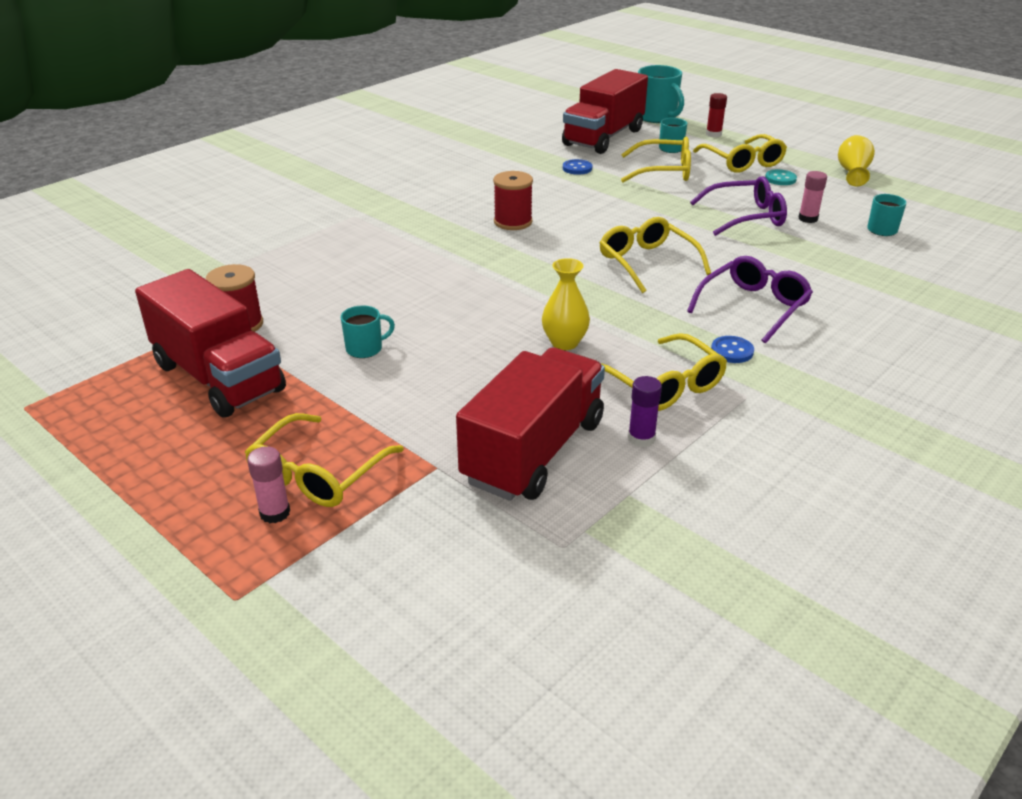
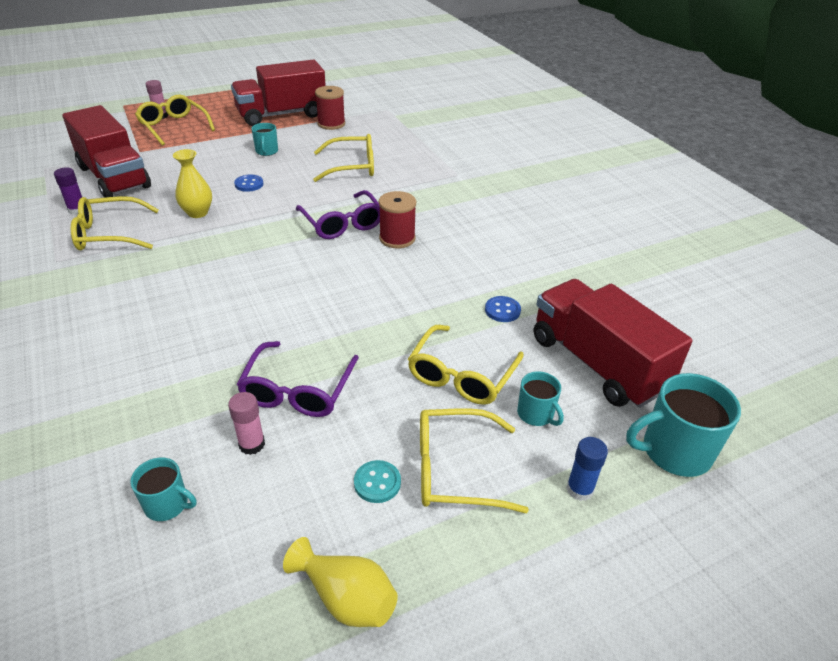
camera: 110 degrees right, 5 degrees up
yellow glasses [600,217,711,293] -> yellow glasses moved to [313,134,374,182]
purple glasses [687,256,813,343] -> purple glasses moved to [296,190,380,239]
red glue stick [706,93,727,137] -> blue glue stick [566,437,608,501]
blue button [711,336,754,363] -> blue button moved to [234,175,263,192]

